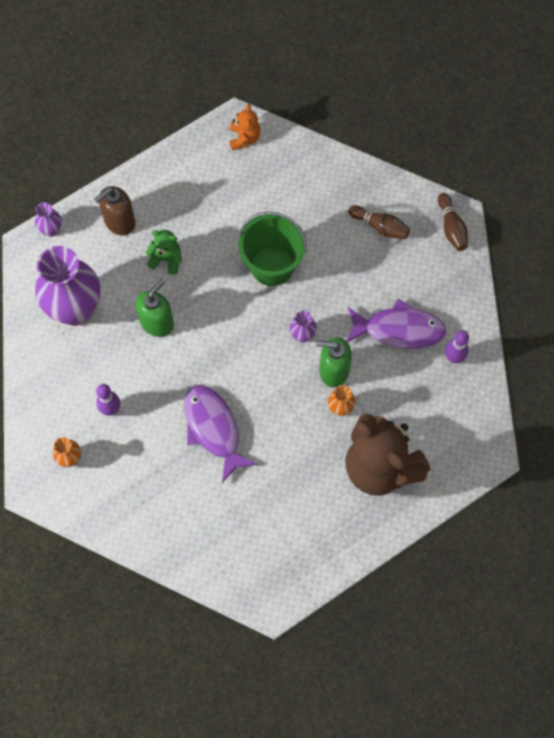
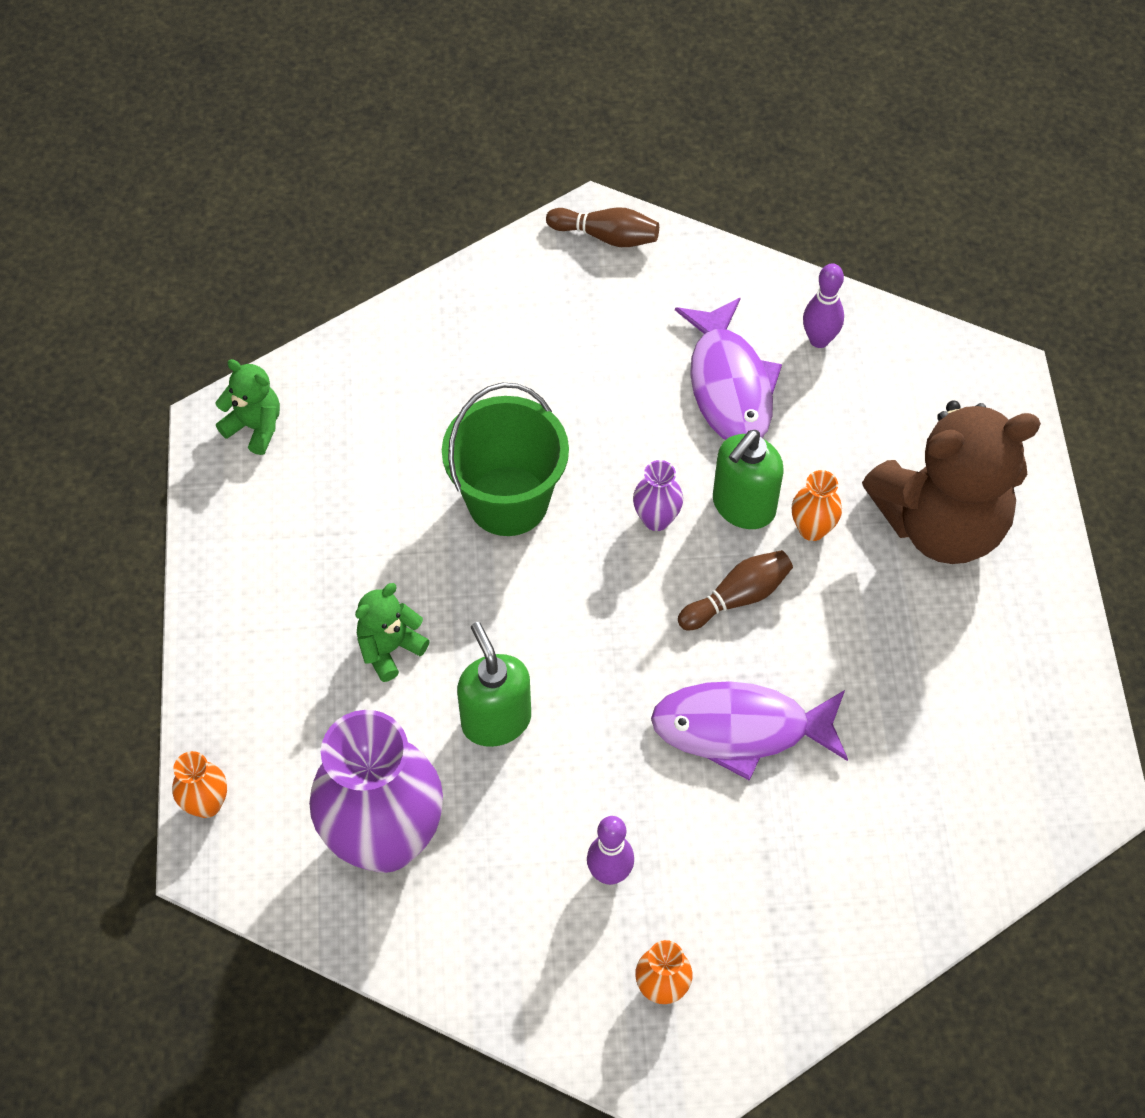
camera: 60 degrees left, 10 degrees down
purple vase [35,202,61,237] -> orange vase [172,751,227,818]
brown soap dispenser [94,186,135,236] -> none
orange teddy bear [230,104,261,150] -> green teddy bear [216,359,280,455]
purple fish [346,299,447,349] -> purple fish turned 135 degrees clockwise [675,297,782,440]
brown bowling pin [348,205,410,239] -> brown bowling pin moved to [678,550,793,630]

